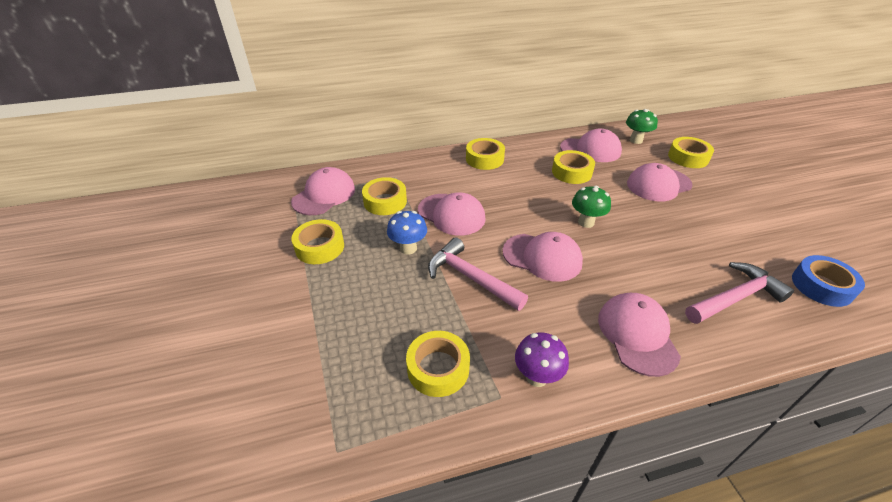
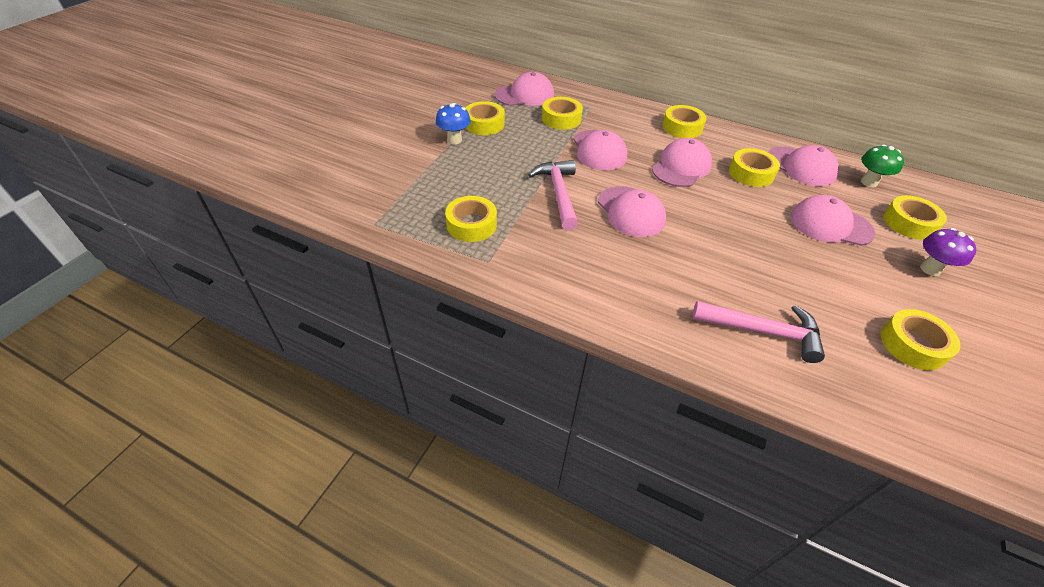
camera: 40 degrees right, 5 degrees up
blue mushroom [387,211,427,254] -> blue mushroom moved to [436,103,471,144]
purple mushroom [515,332,569,387] -> purple mushroom moved to [920,228,976,276]
green mushroom [572,186,611,228] -> none
pink cap [598,293,681,377] -> pink cap moved to [652,138,712,187]
blue tape [792,255,865,307] -> none
none -> yellow tape [881,309,961,370]

